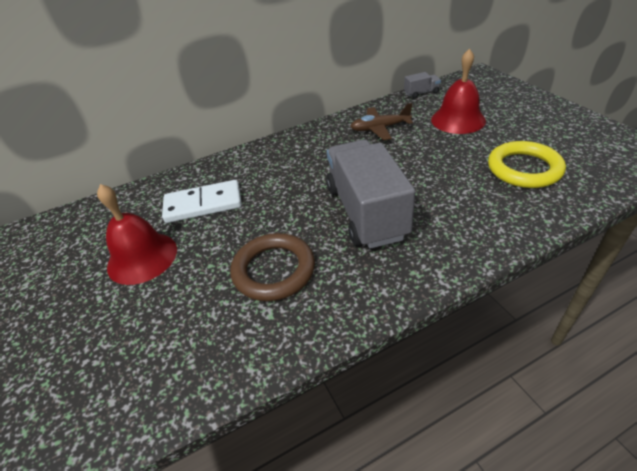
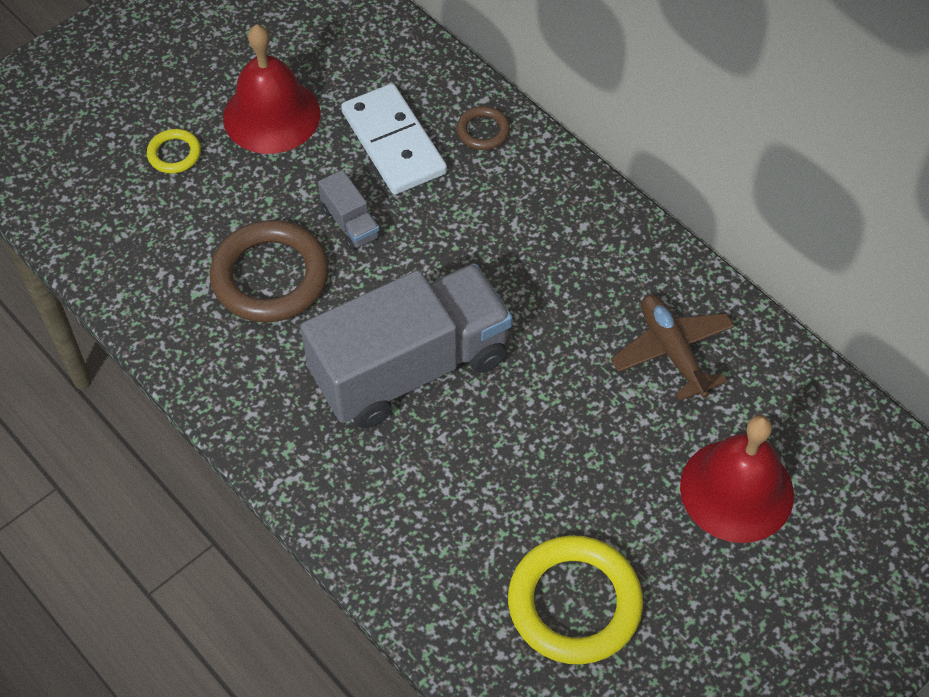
camera: 70 degrees right, 15 degrees up
grey truck [404,72,441,98] -> grey truck moved to [318,170,380,250]
none -> yellow ring [147,129,201,173]
none -> brown ring [457,106,510,150]

